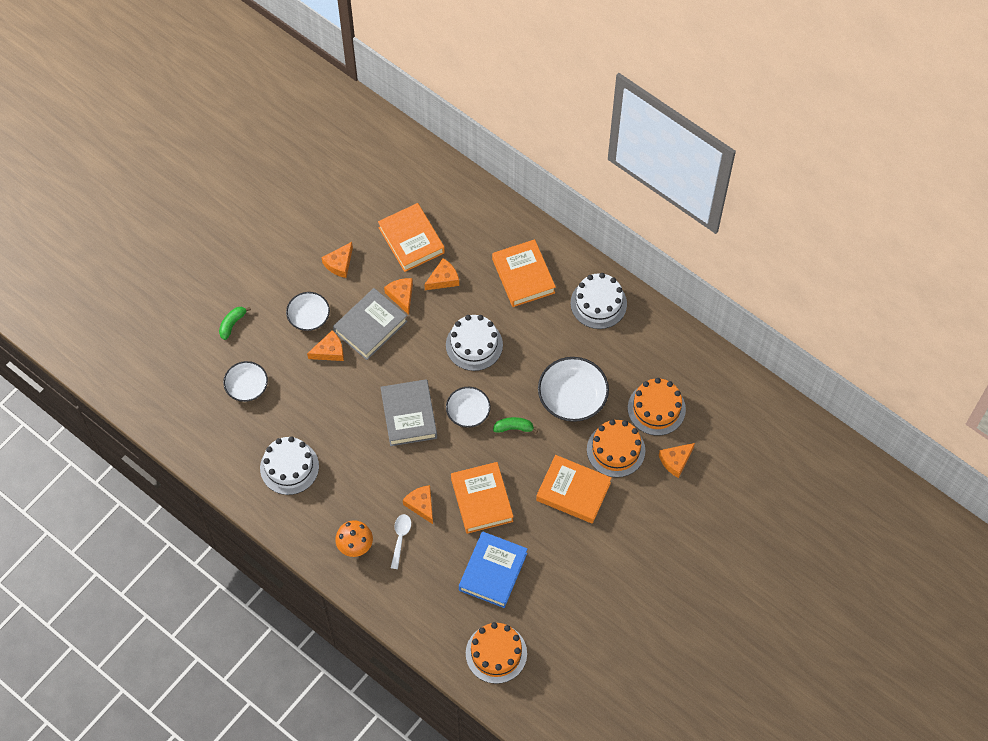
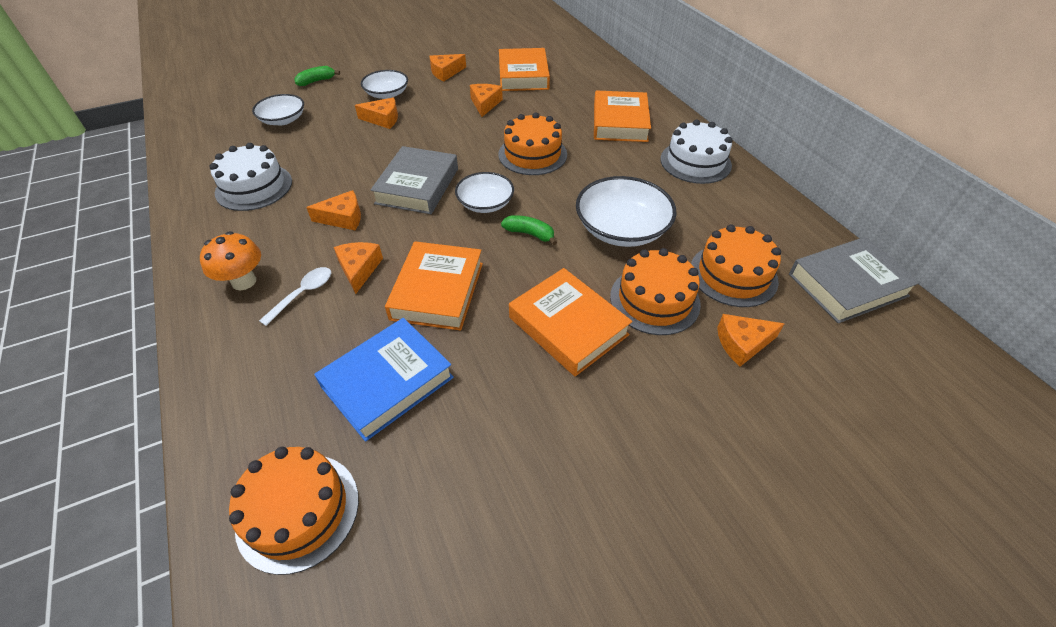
camera: 25 degrees right, 15 degrees down
grey book [333,288,408,360] -> grey book moved to [789,237,921,323]
orange cheese [424,258,459,290] -> orange cheese moved to [306,190,361,230]
white cake [446,315,503,371] -> orange cake [498,113,567,175]

